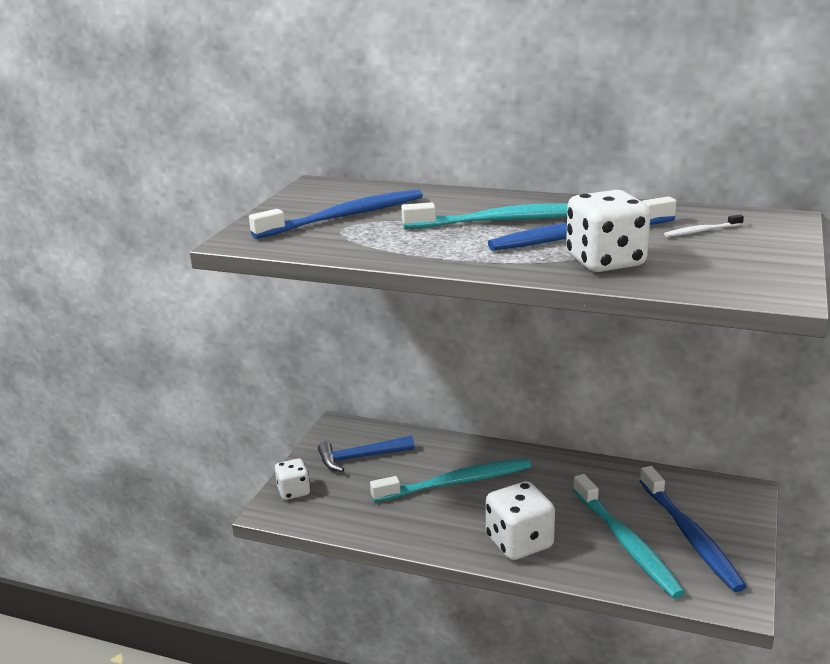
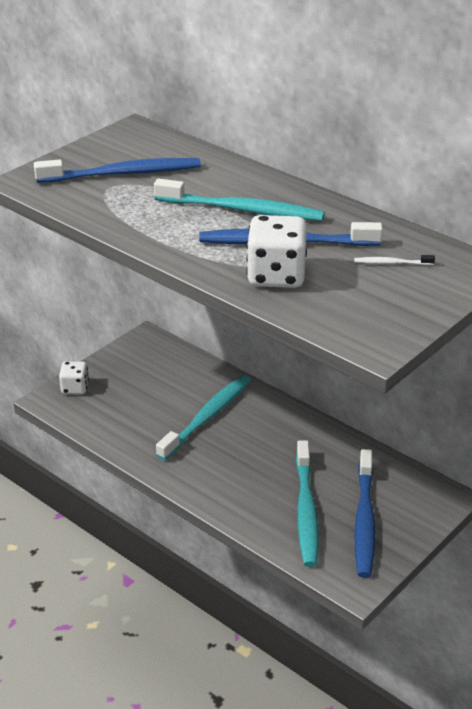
camera: 20 degrees right, 10 degrees up
blue hammer [318,436,415,472] -> none
turquoise toothbrush [370,458,531,502] -> turquoise toothbrush turned 60 degrees counterclockwise [156,375,251,461]
white dice [486,481,555,560] -> none

